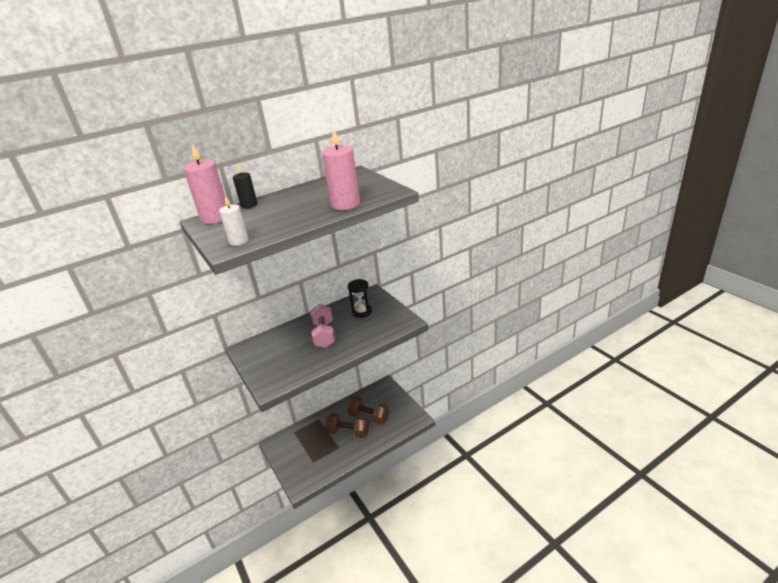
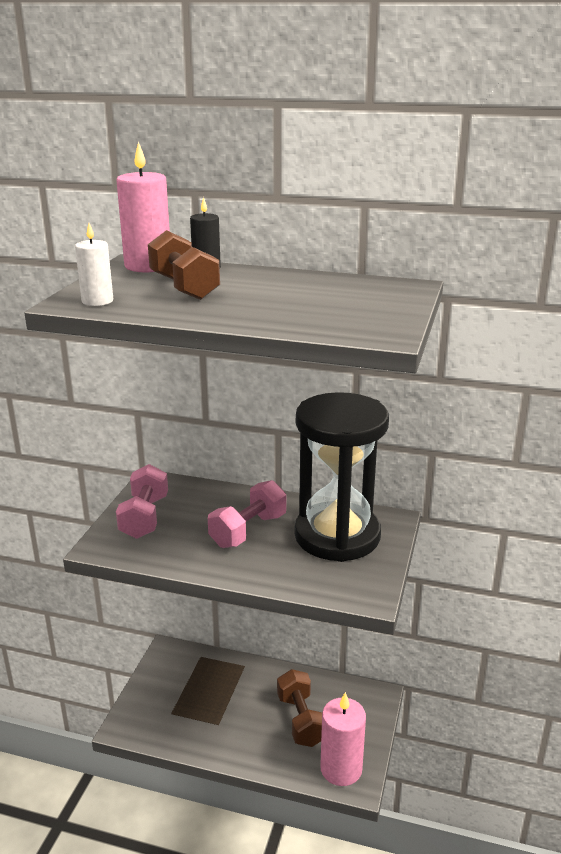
camera: 45 degrees right, 5 degrees down
pink candle [322,128,360,210] -> pink candle moved to [320,692,366,786]
brown dumbbell [325,413,369,438] -> brown dumbbell moved to [148,230,220,300]
black hourglass [348,279,372,318] -> black hourglass [294,392,389,562], size x2.26
none -> pink dumbbell [116,464,168,539]

